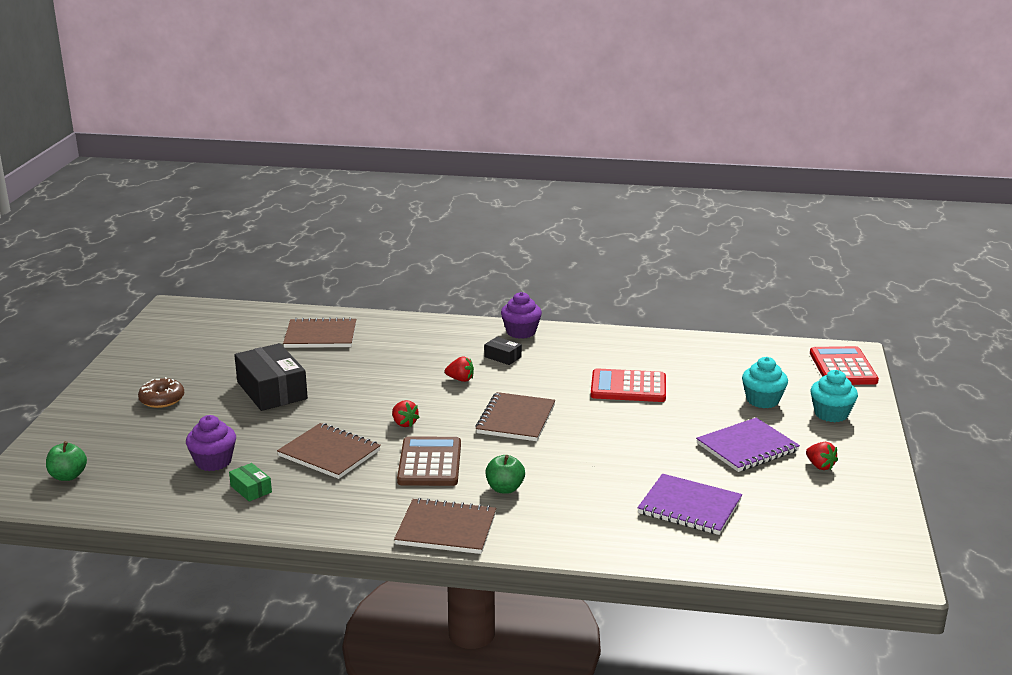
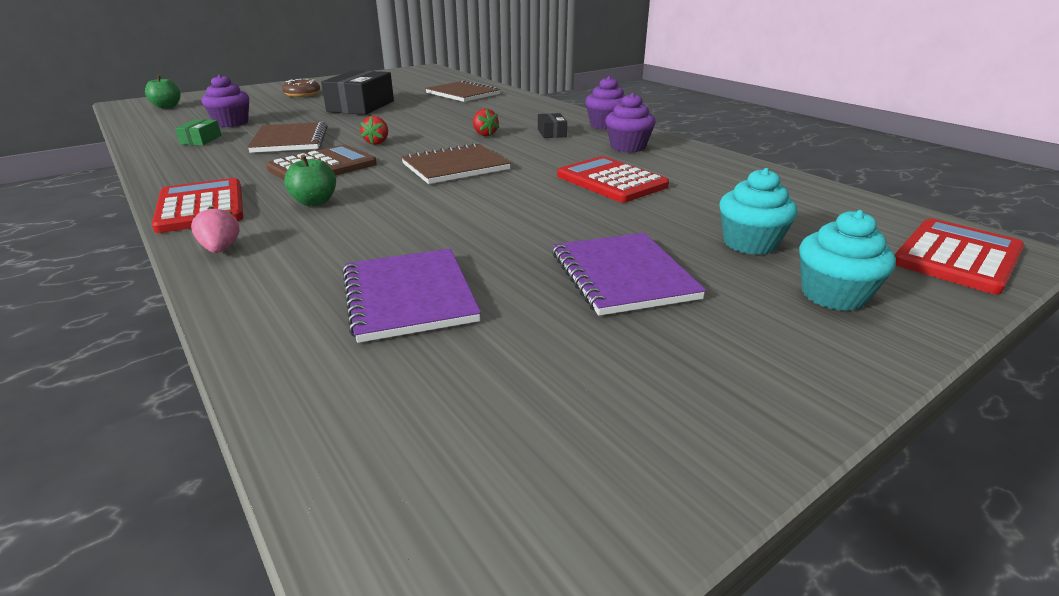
camera: 45 degrees right, 5 degrees up
brown notebook [394,498,496,554] -> red calculator [152,178,243,233]
purple notebook [696,418,800,472] -> purple notebook turned 60 degrees clockwise [552,233,706,316]
red strawberry [806,442,838,470] -> none
none -> pink strawberry [191,206,240,253]
none -> purple cupcake [605,93,656,153]

